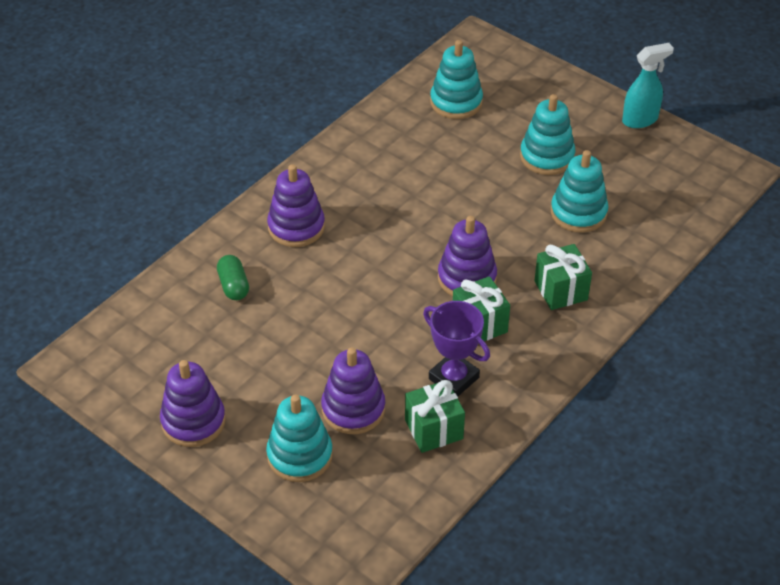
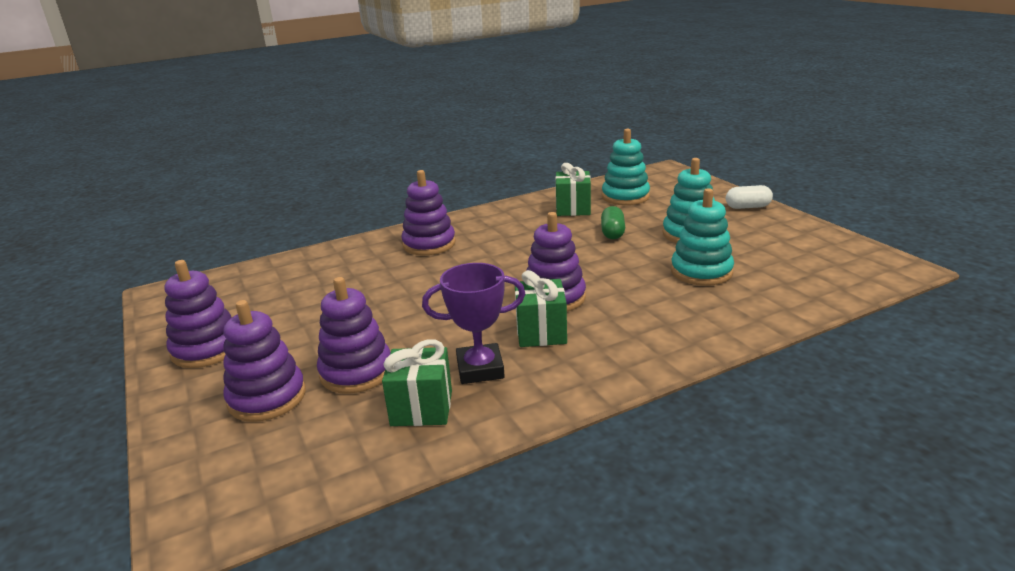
camera: 25 degrees right, 20 degrees down
green capsule [217,255,249,300] -> green capsule moved to [601,206,625,239]
turquoise stacking toy [266,394,333,482] -> purple stacking toy [223,300,306,422]
purple trophy [423,301,490,397] -> purple trophy turned 75 degrees counterclockwise [422,263,525,384]
green gift [534,244,592,310] -> green gift moved to [555,163,591,216]
turquoise spray bottle [622,43,674,128] -> none
none -> white capsule [726,185,773,209]

